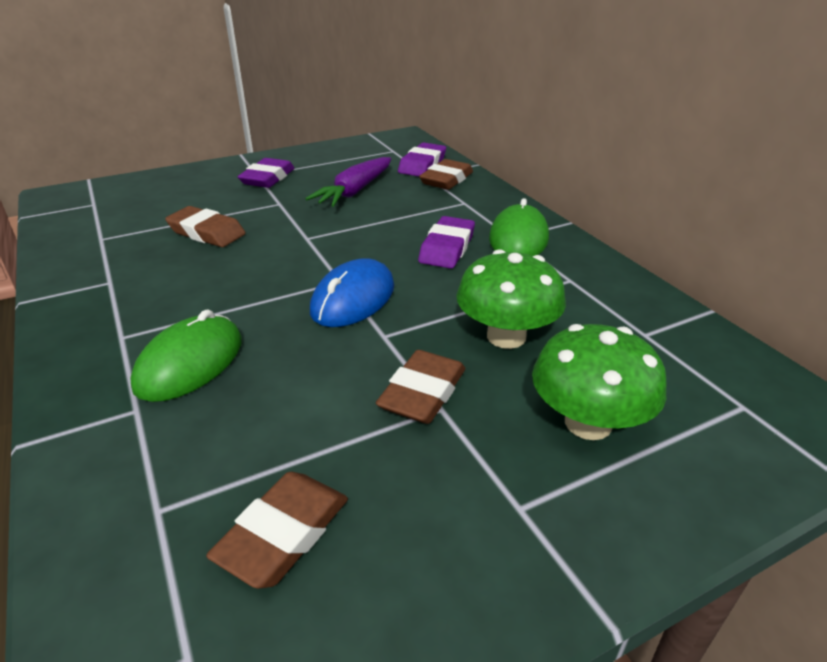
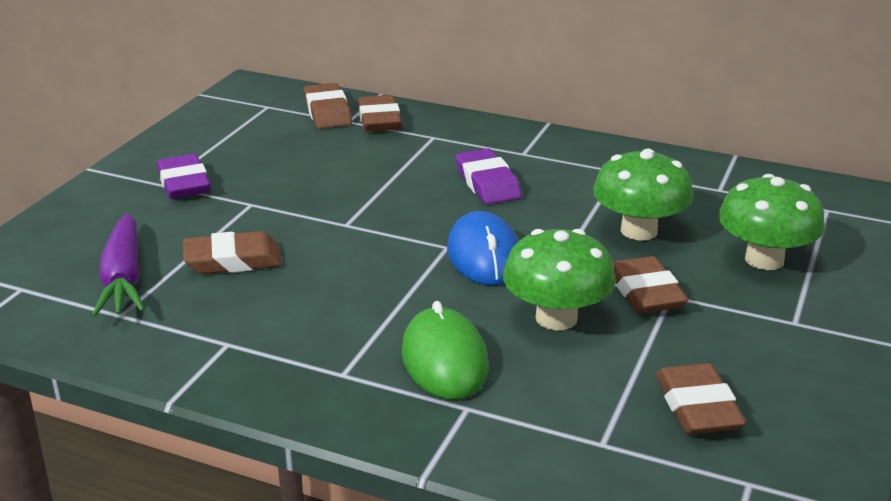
camera: 40 degrees left, 5 degrees down
purple carrot [305,157,391,207] -> purple carrot moved to [92,213,145,317]
purple eraser [398,142,446,177] -> brown eraser [304,83,352,129]
green mouse [489,198,549,256] -> none
none -> green mushroom [503,229,616,331]

